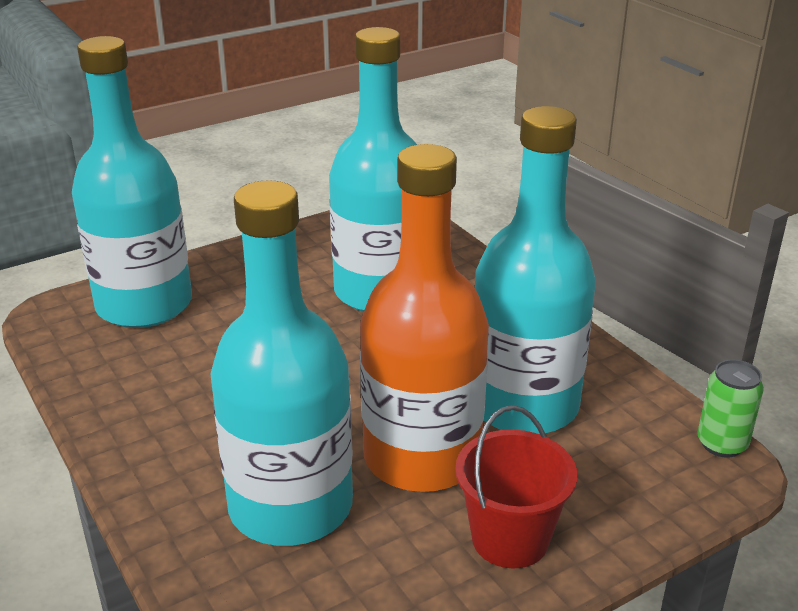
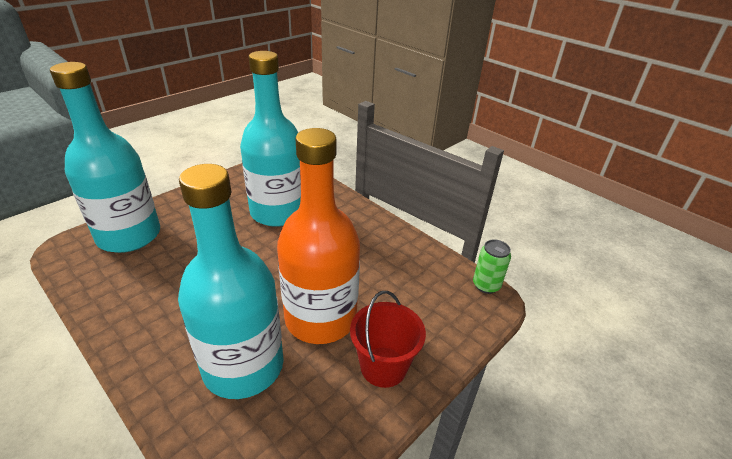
camera: 15 degrees left, 5 degrees up
turquoise bottle [475,106,596,434] -> none

